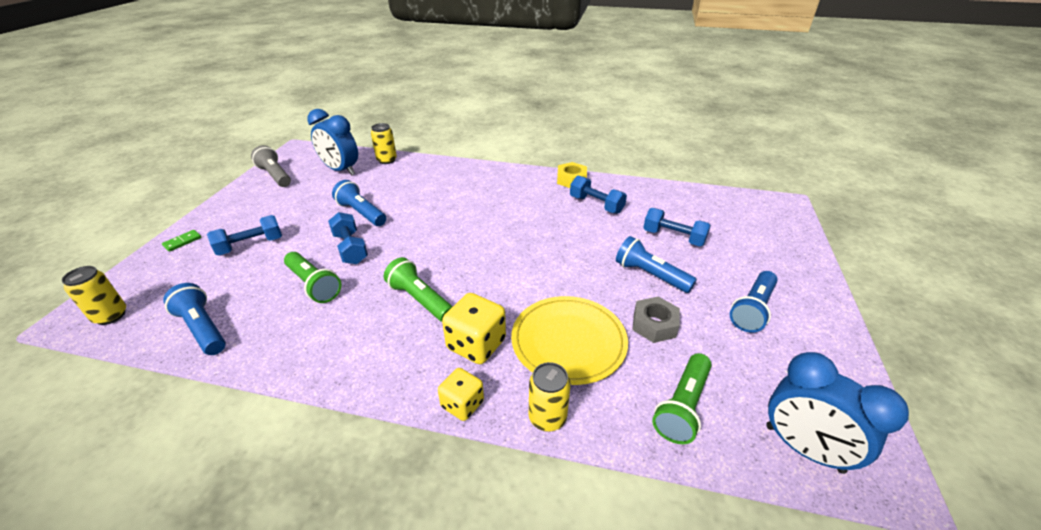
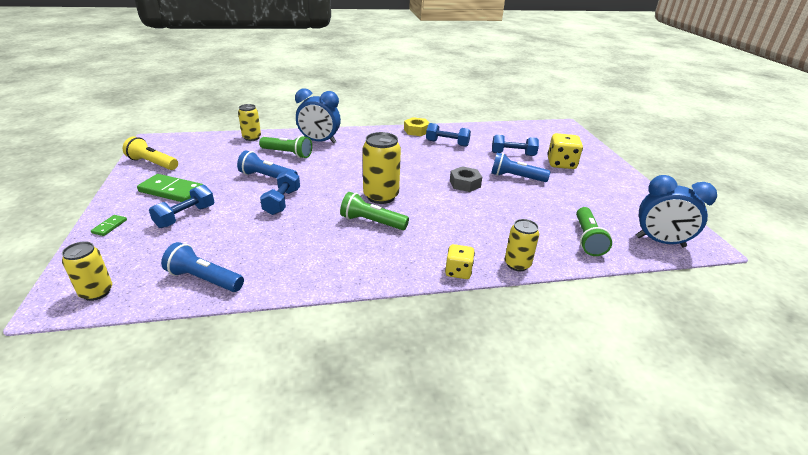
camera: 25 degrees left, 5 degrees down
grey flashlight [251,145,291,187] -> yellow flashlight [123,137,178,170]
green flashlight [284,252,341,303] -> green flashlight moved to [259,135,312,158]
blue clock [307,109,358,175] -> blue clock moved to [295,88,341,144]
blue dumbbell [328,212,368,264] -> blue dumbbell turned 60 degrees clockwise [260,170,300,215]
yellow dice [442,293,506,364] -> yellow dice moved to [547,133,583,169]
yellow plate [511,296,628,385] -> none
grey nut [632,297,680,343] -> grey nut moved to [450,166,482,192]
blue flashlight [730,271,777,333] -> none
none -> green domino [137,174,204,202]
none -> yellow can [363,132,401,204]

